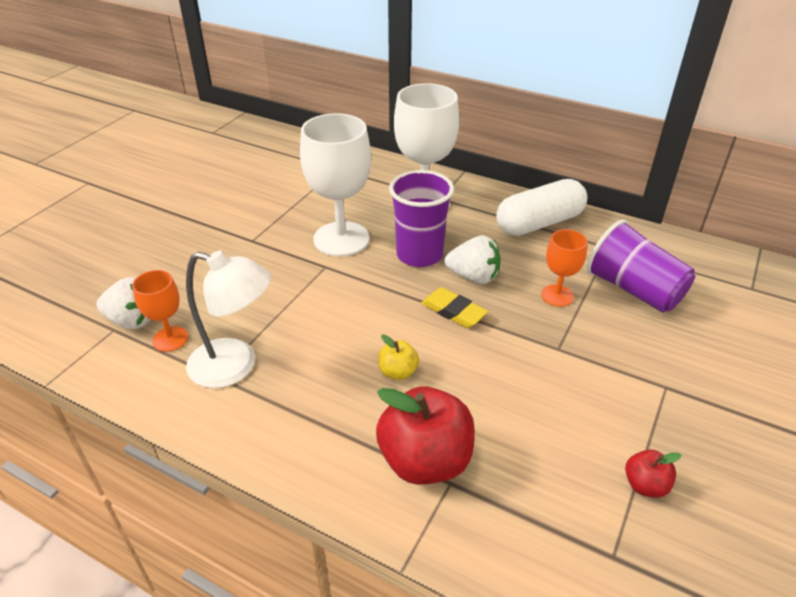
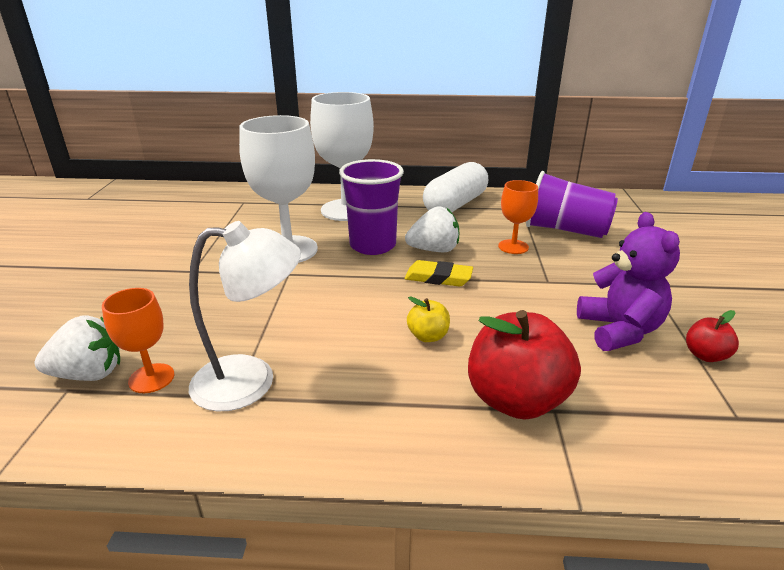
camera: 25 degrees left, 10 degrees down
none -> purple teddy bear [577,212,680,351]

